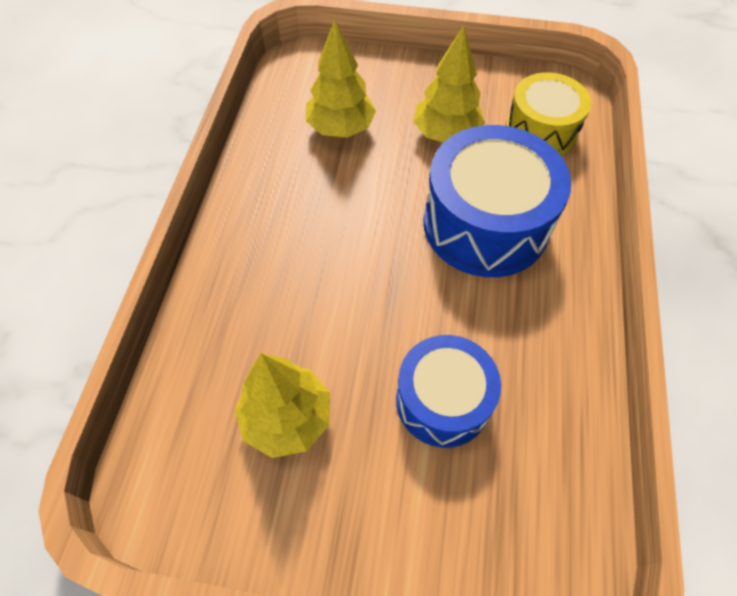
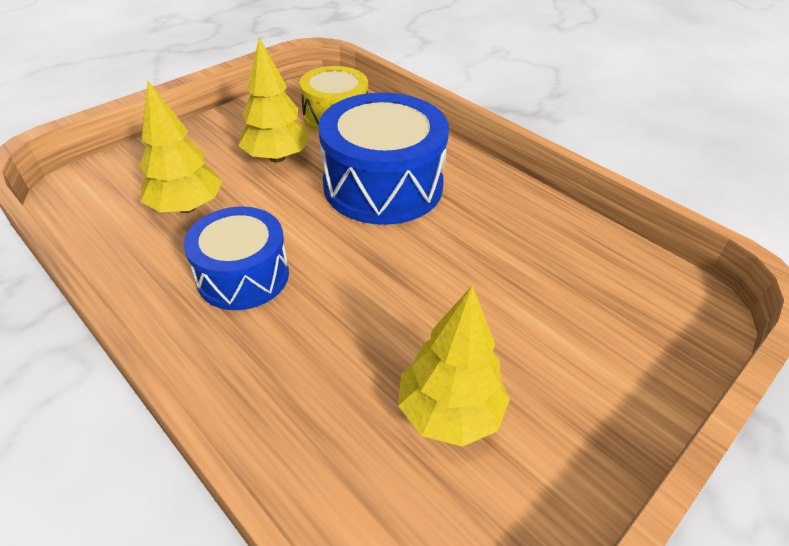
camera: 55 degrees left, 15 degrees down
blue drum [396,335,501,448] -> blue drum moved to [184,207,289,310]

